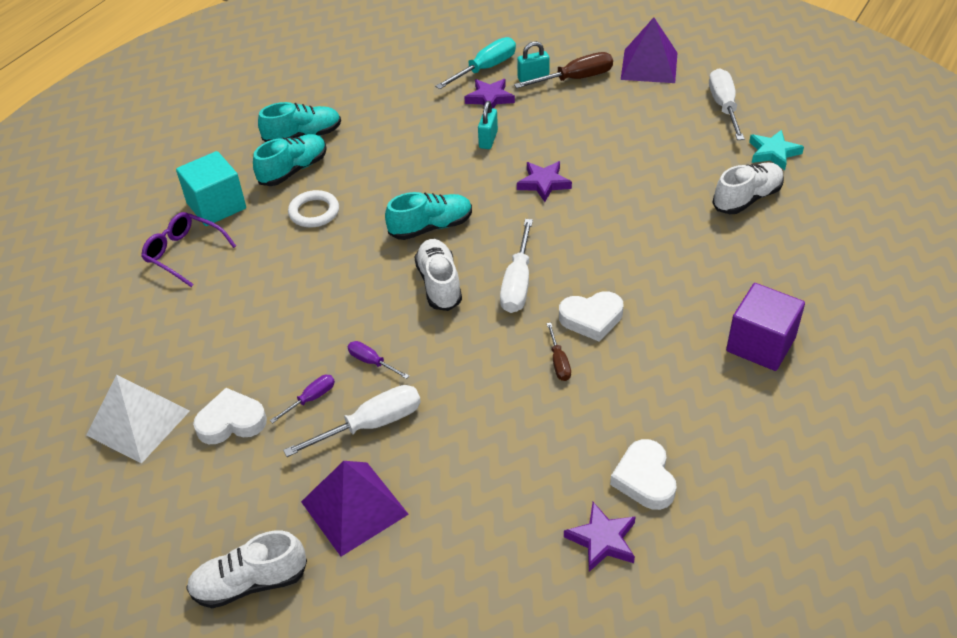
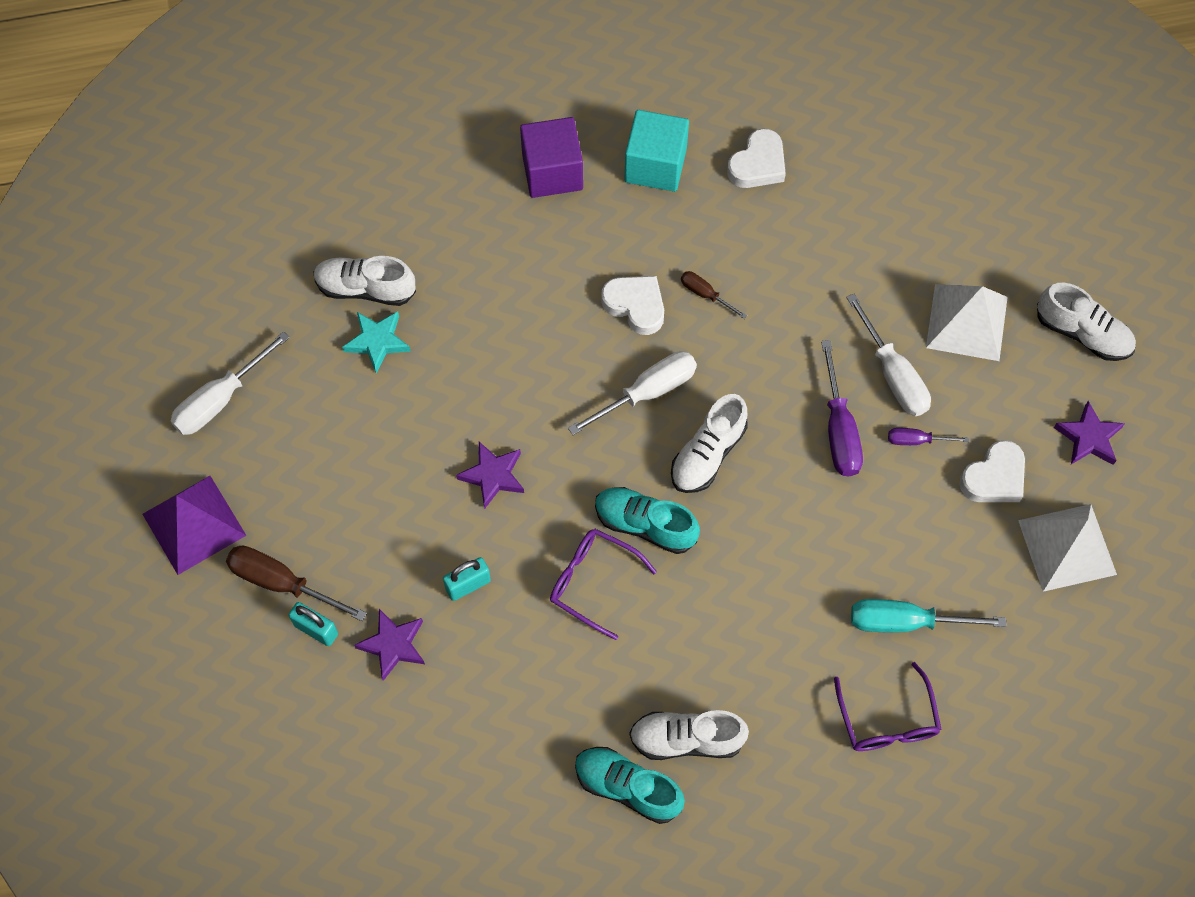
camera: 135 degrees left, 20 degrees up
turquoise cube [176,151,246,226] -> turquoise cube moved to [625,110,689,192]
white heart [193,388,267,444] -> white heart turned 75 degrees counterclockwise [959,440,1025,502]
turquoise shoe [253,134,327,186] -> white shoe [629,710,749,760]
white screwdriver [283,385,421,457] -> white screwdriver turned 135 degrees counterclockwise [846,294,931,416]
white ring [288,190,339,228] -> none
purple pyramid [301,461,409,557] -> white pyramid [926,284,1008,361]
purple screwdriver [348,341,409,379] -> purple screwdriver [821,340,863,476], size x1.83
turquoise screwdriver [435,37,516,89] -> turquoise screwdriver moved to [851,599,1006,633]
brown screwdriver [547,323,571,381] -> brown screwdriver turned 90 degrees counterclockwise [681,271,747,319]
purple star [564,502,636,572] -> purple star moved to [1054,401,1125,465]
turquoise star [749,130,804,170] -> turquoise star moved to [342,312,411,374]
none -> purple glasses [550,529,657,640]

